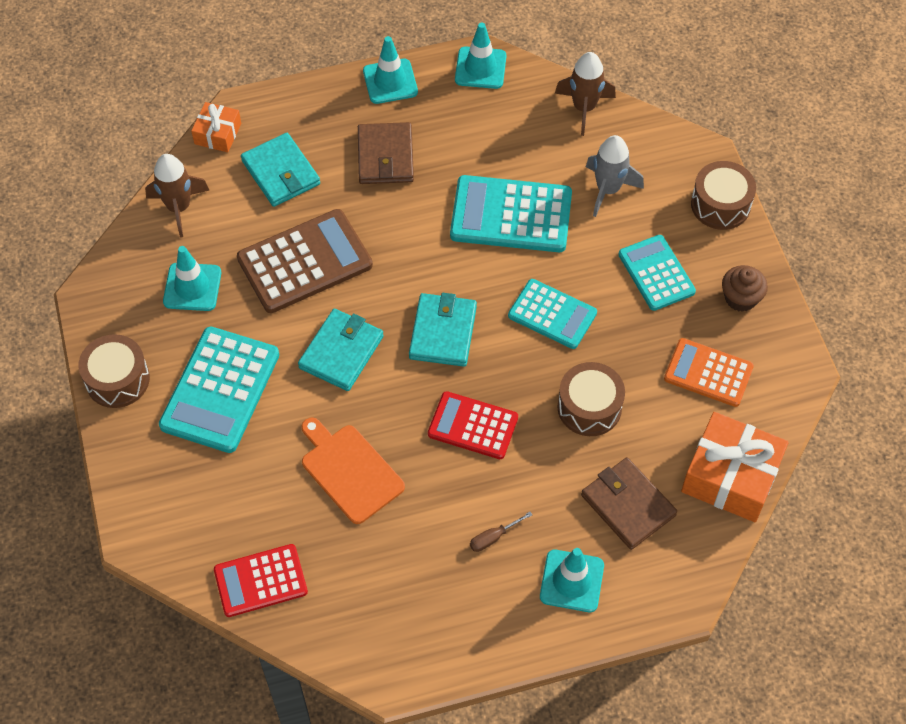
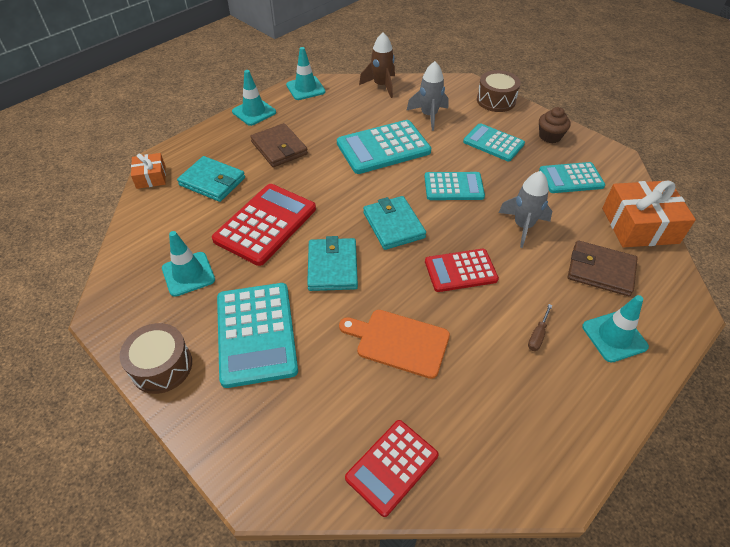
camera: 30 degrees left, 10 degrees down
brown rocket [145,154,210,238] -> none
brown calculator [237,209,373,313] -> red calculator [212,184,316,266]
brown drum [557,362,625,436] -> grey rocket [498,171,552,248]
orange calculator [664,338,754,407] -> turquoise calculator [539,162,605,193]

